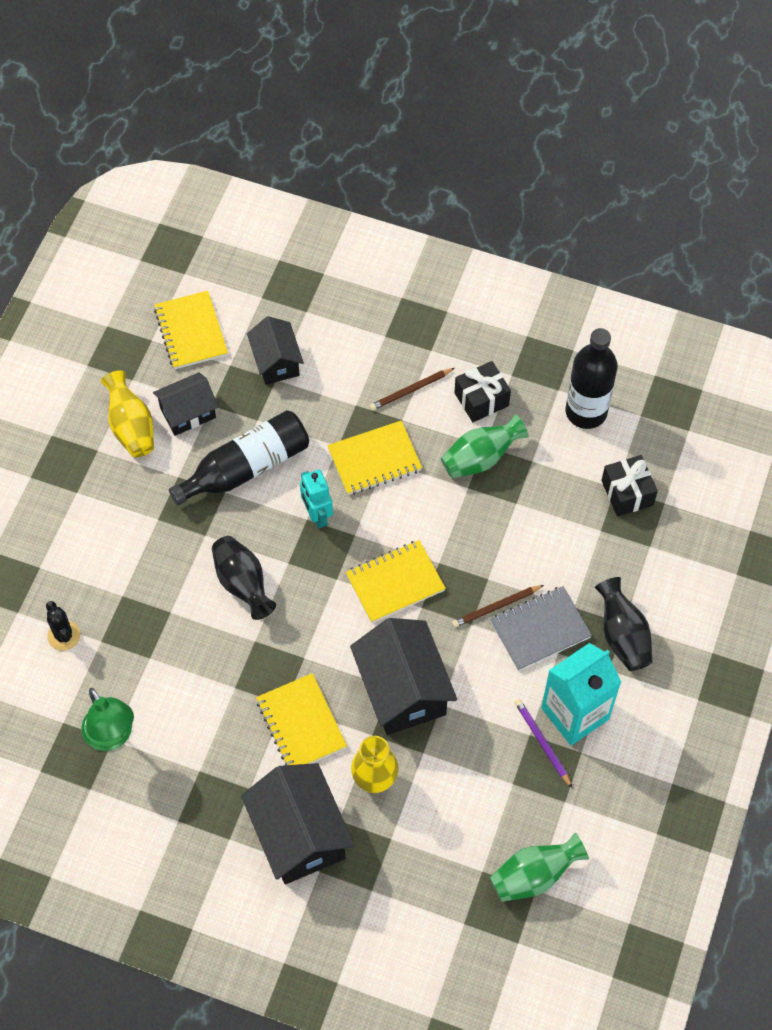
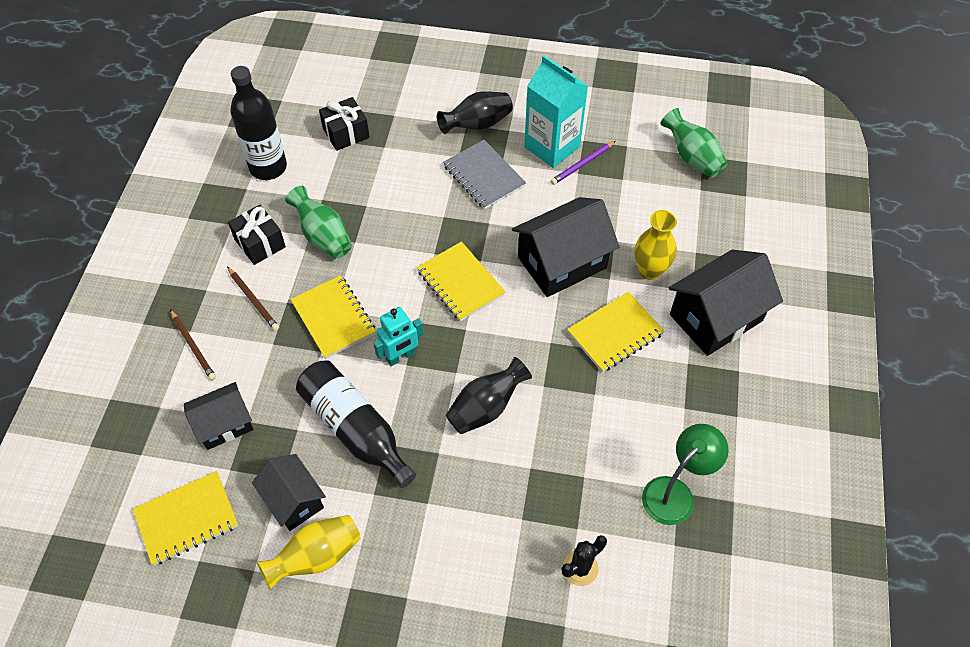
camera: 100 degrees left, 5 degrees down
brown pencil [452,585,544,628] -> brown pencil moved to [170,310,216,381]

